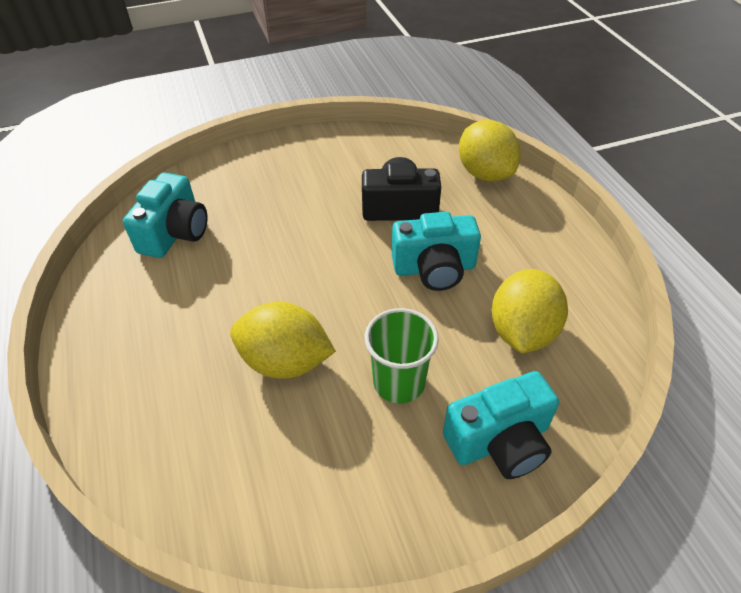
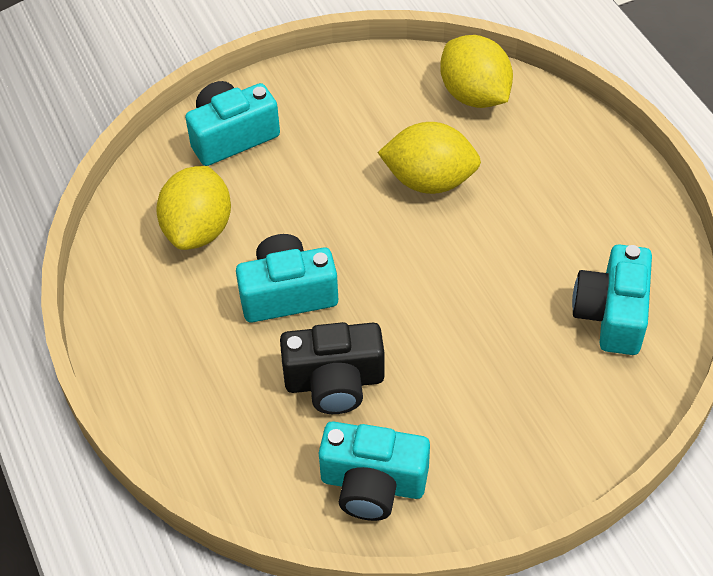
camera: 175 degrees right, 5 degrees up
green cup [365,308,439,403] -> none
yellow lemon [459,120,520,182] -> yellow lemon moved to [440,35,513,108]
none -> turquoise camera [319,421,430,521]

